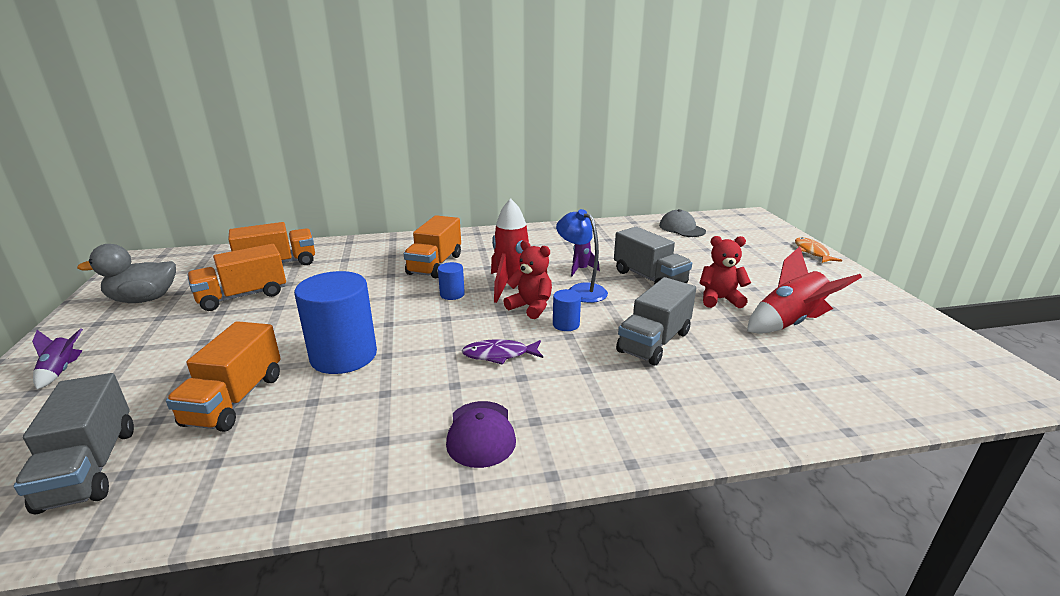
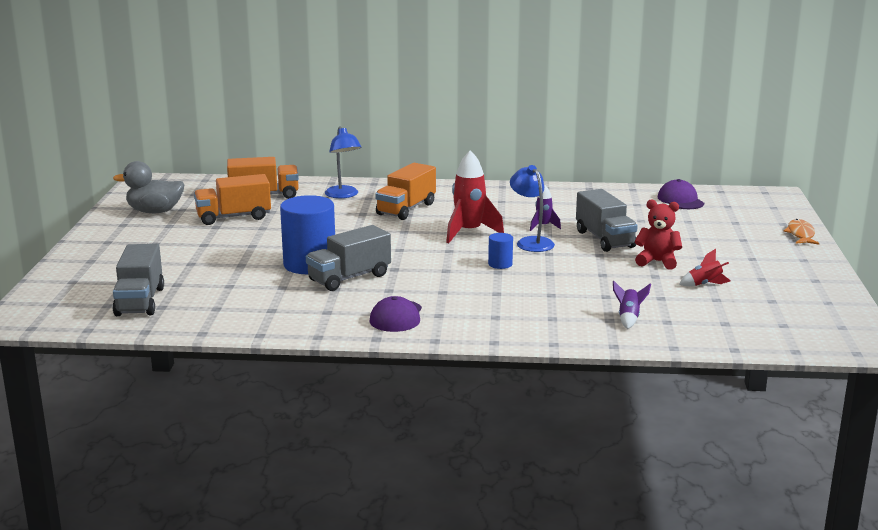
camera: 15 degrees right, 5 degrees down
purple rocket [32,328,83,389] -> purple rocket moved to [613,281,651,329]
orange truck [166,321,281,432] -> none
blue cylinder [438,262,465,300] -> none
purple fish [462,339,543,365] -> none
red teddy bear [503,240,552,319] -> none
grey truck [616,277,696,365] -> grey truck moved to [306,225,391,291]
grey cap [659,209,706,237] -> purple cap [658,179,704,209]
red rocket [747,247,862,334] -> red rocket [679,249,731,286], size x0.52
none -> blue lamp [325,126,362,198]

